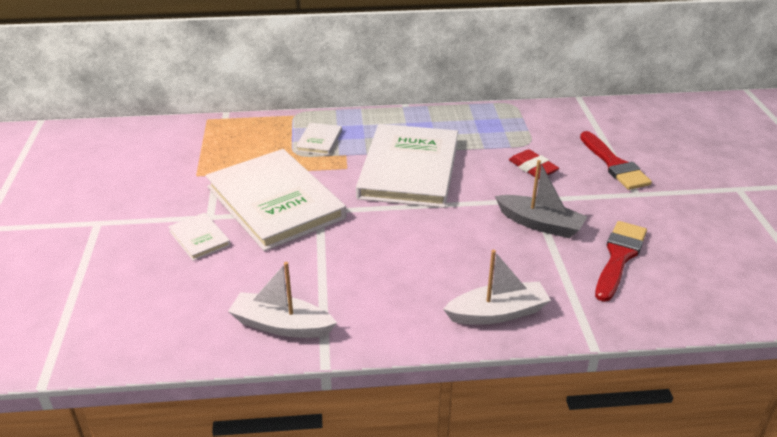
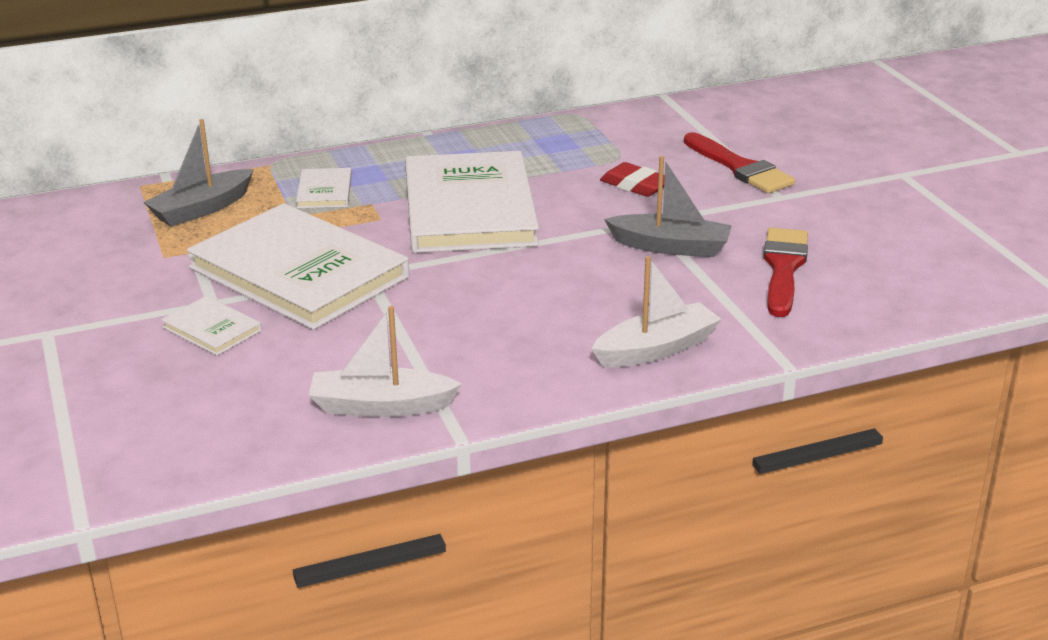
camera: 15 degrees left, 5 degrees down
none -> grey boat [143,119,254,227]

